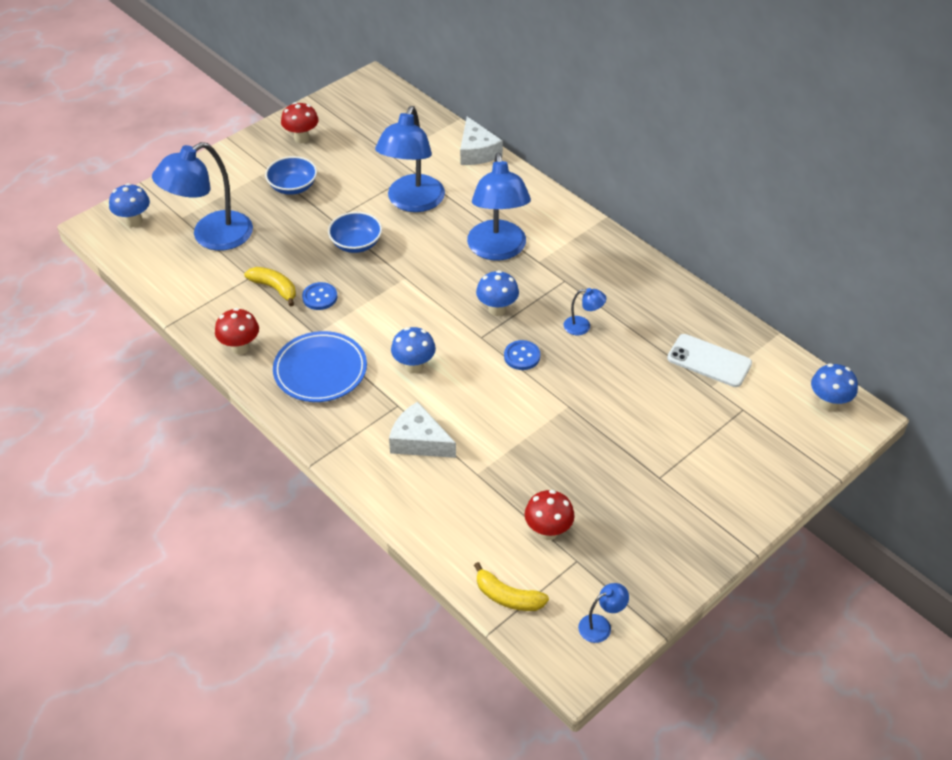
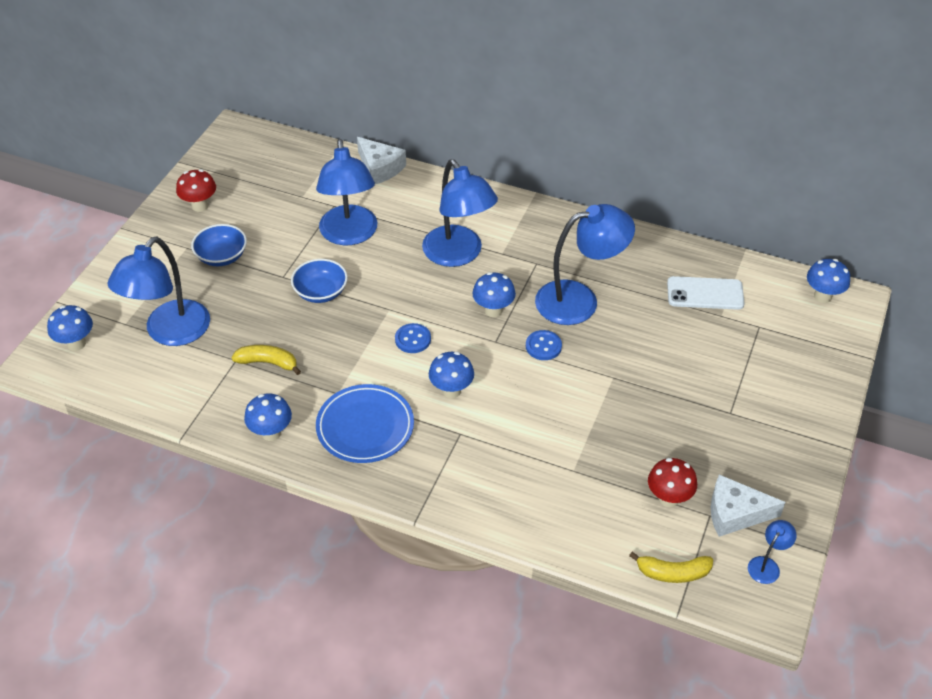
camera: 25 degrees left, 0 degrees up
red mushroom [215,308,259,355] -> blue mushroom [244,393,292,441]
blue button [302,282,337,310] -> blue button moved to [395,323,431,353]
white cheese [389,401,456,458] -> white cheese moved to [711,475,786,537]
blue lamp [564,288,606,335] -> blue lamp [535,204,635,325], size x2.34

